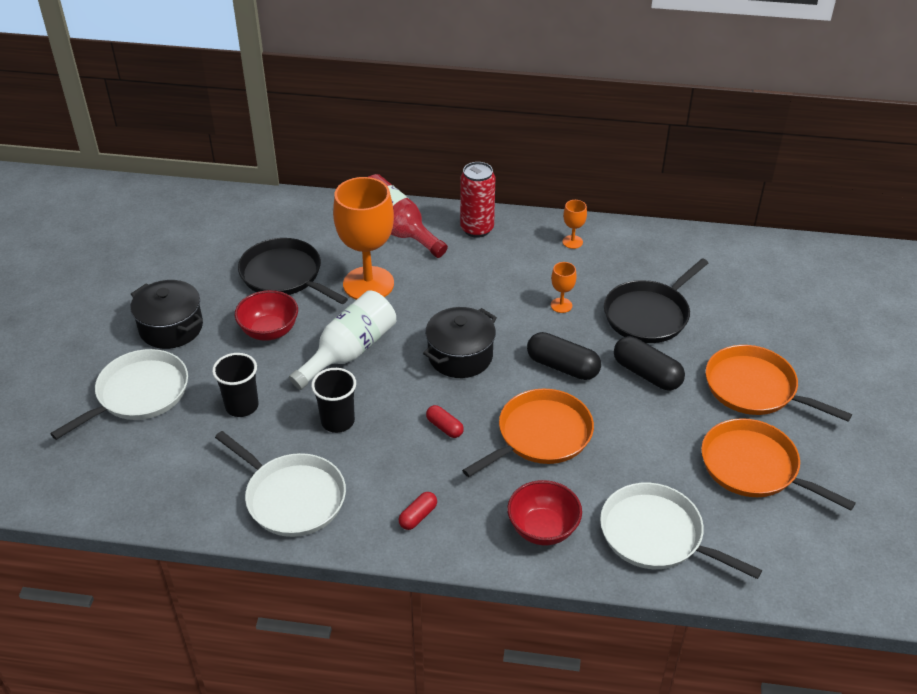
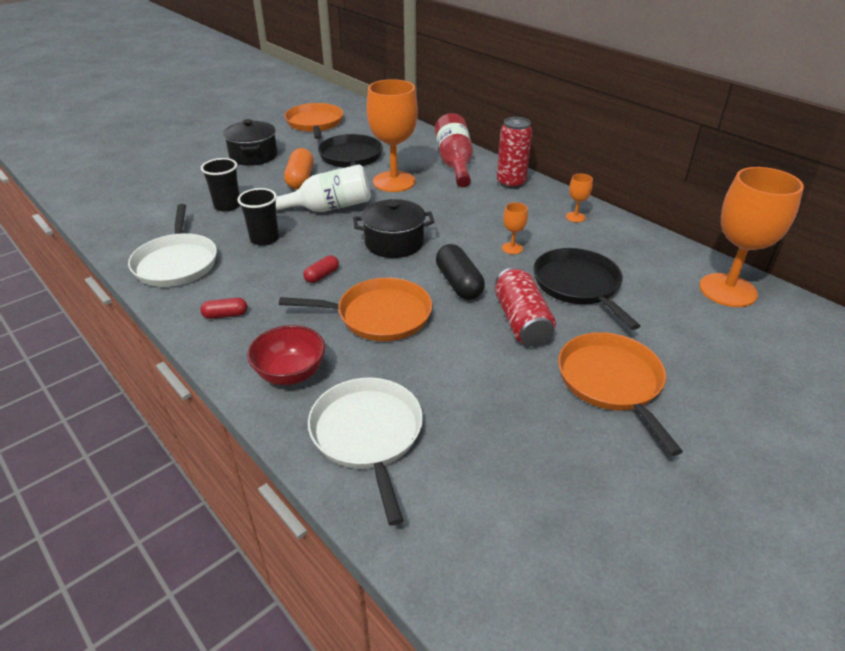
camera: 40 degrees right, 5 degrees down
white pan [50,349,188,440] -> none
red bowl [235,290,298,341] -> orange capsule [284,148,314,189]
red capsule [426,405,464,438] -> red capsule turned 45 degrees clockwise [303,255,339,283]
black pan [604,258,708,343] -> black pan turned 75 degrees clockwise [533,248,640,330]
black capsule [614,336,685,390] -> red can [495,267,556,347]
orange pan [701,418,856,511] -> orange pan moved to [284,103,343,139]
none -> orange goblet [699,167,804,307]

